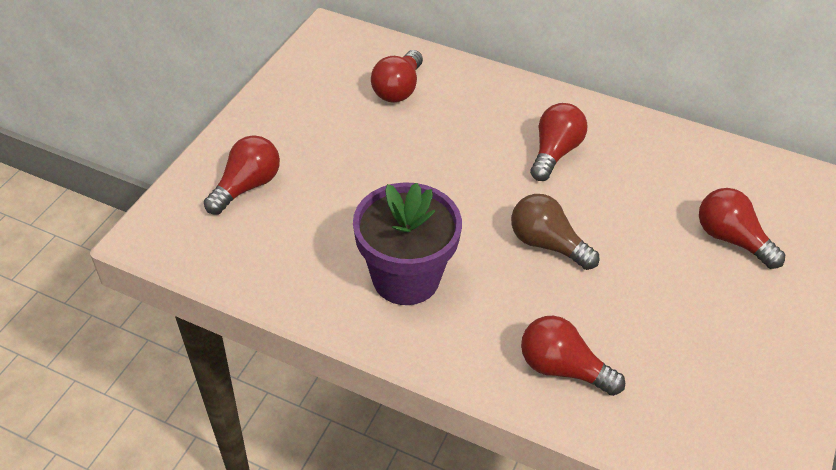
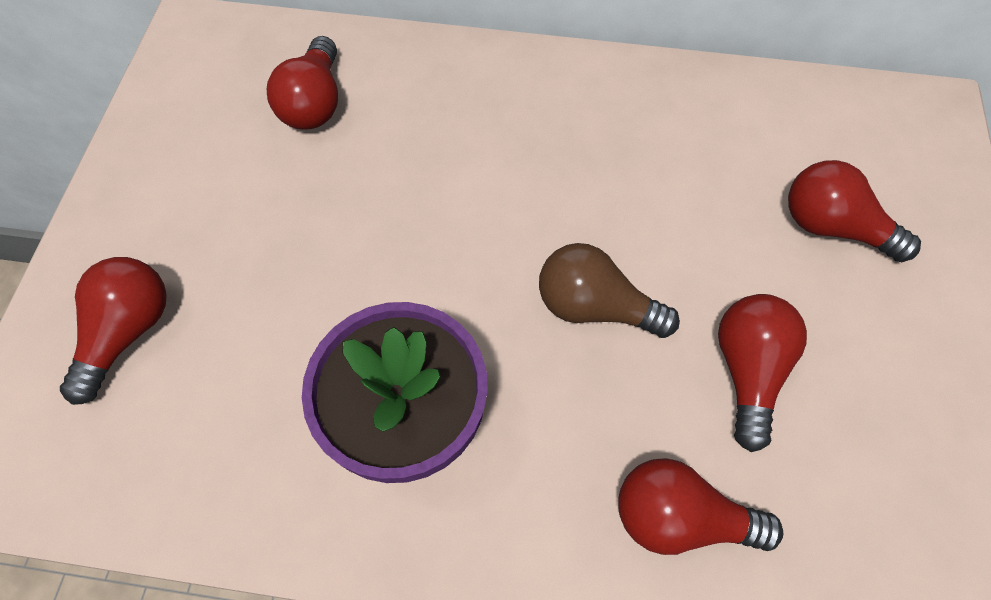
camera: 15 degrees left, 15 degrees up
red light bulb [530,103,587,181] -> red light bulb moved to [718,294,807,452]

